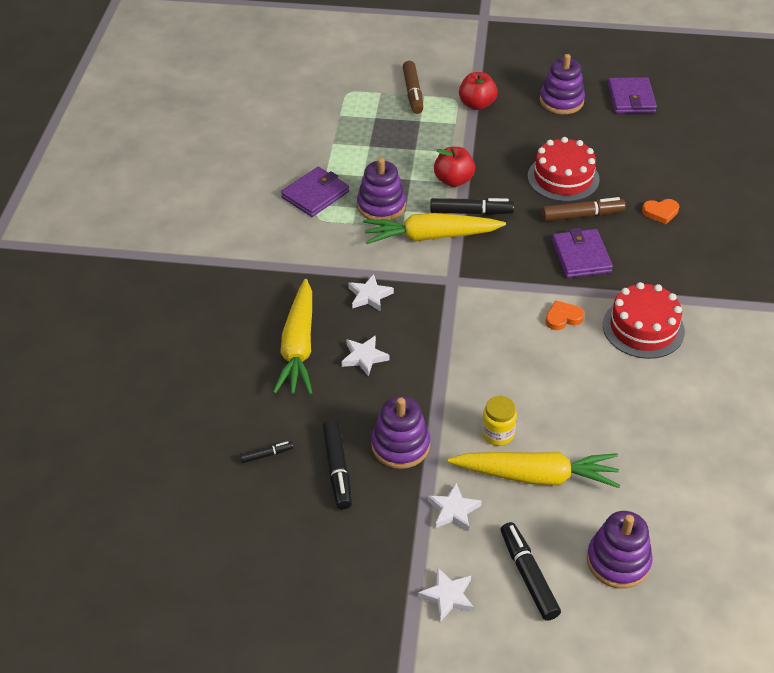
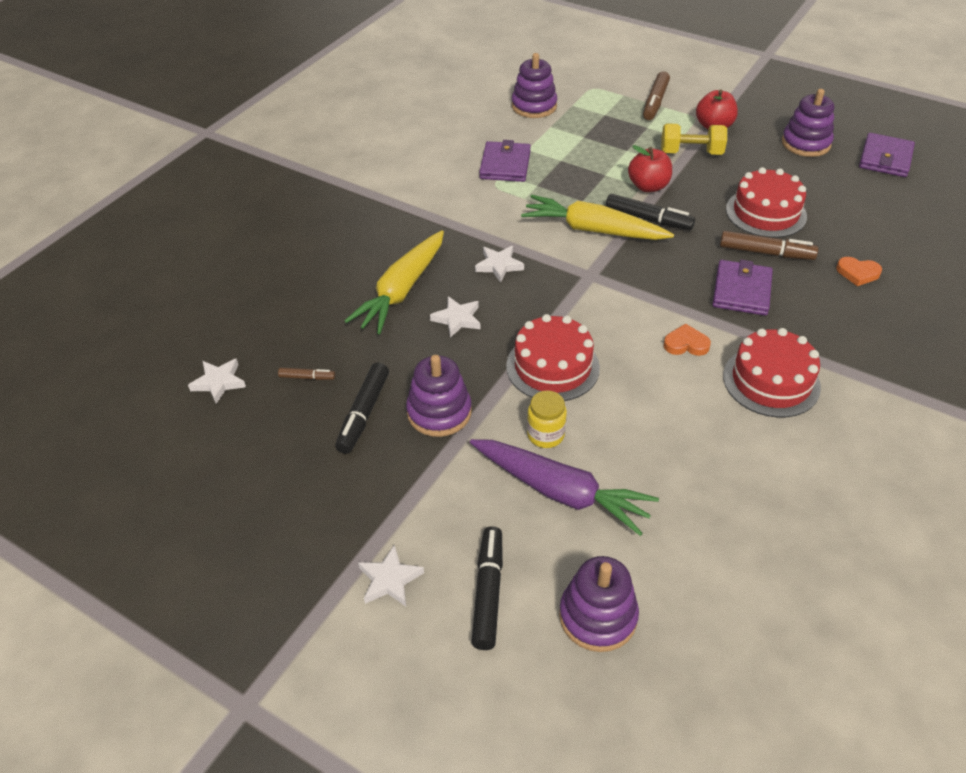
camera: 25 degrees right, 0 degrees up
black marker [240,441,293,463] -> brown marker [278,368,335,380]
purple wallet [281,167,349,217] -> purple wallet turned 60 degrees counterclockwise [479,140,531,182]
purple stacking toy [357,158,406,221] -> purple stacking toy moved to [512,53,557,118]
white star [428,483,482,531] -> white star moved to [188,358,246,404]
yellow carrot [448,452,620,488] -> purple carrot [470,439,659,536]
none -> red cake [506,314,600,401]
none -> yellow dumbbell [661,123,727,155]

